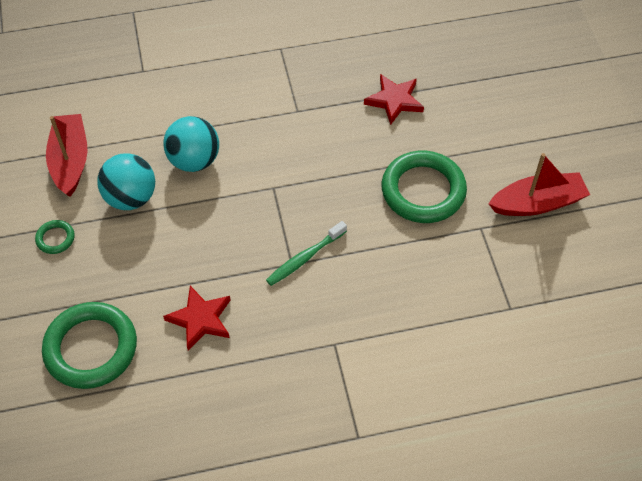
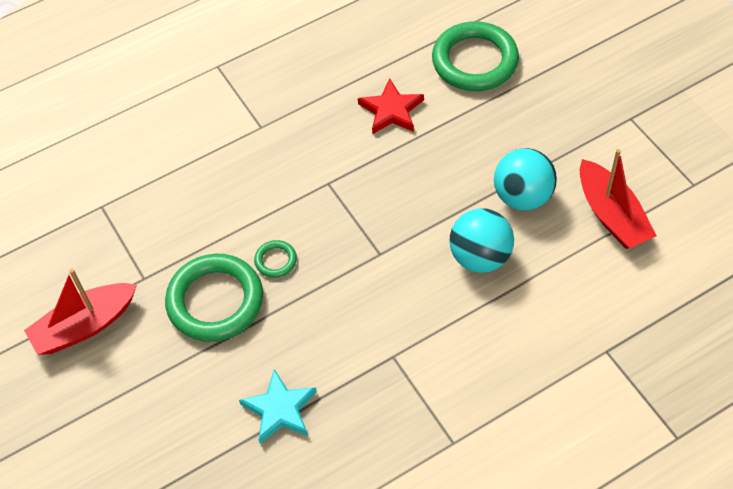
camera: 165 degrees right, 0 degrees up
green ring [35,220,75,254] -> green ring moved to [254,240,297,278]
green toothbrush [266,221,347,286] -> none
red star [364,74,424,125] -> turquoise star [239,369,317,444]

